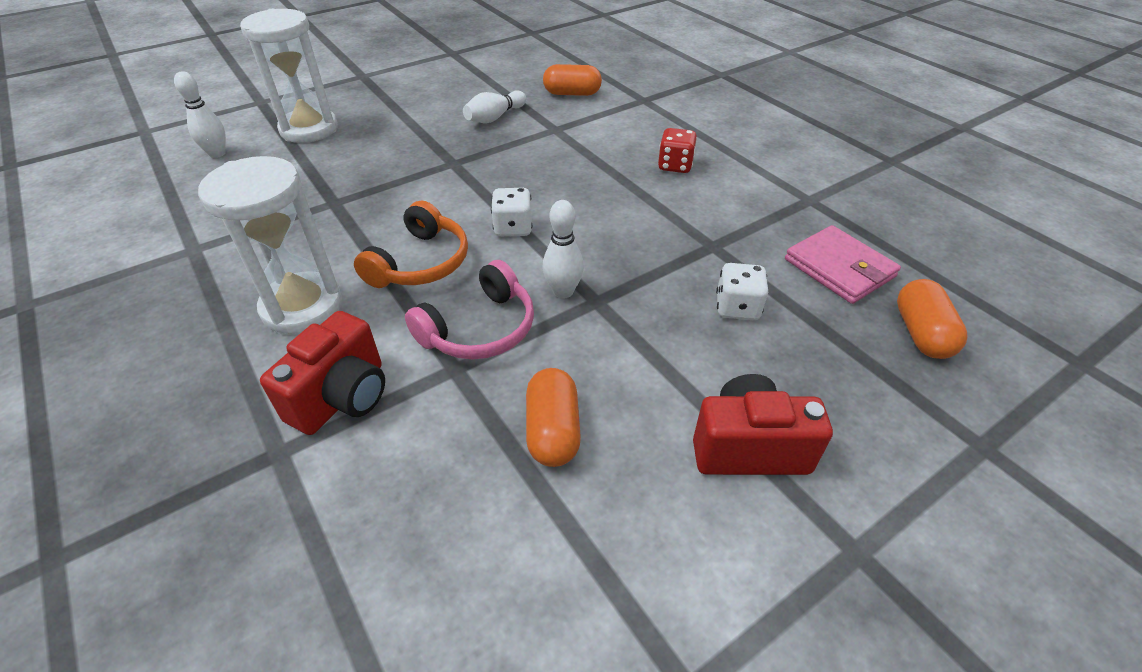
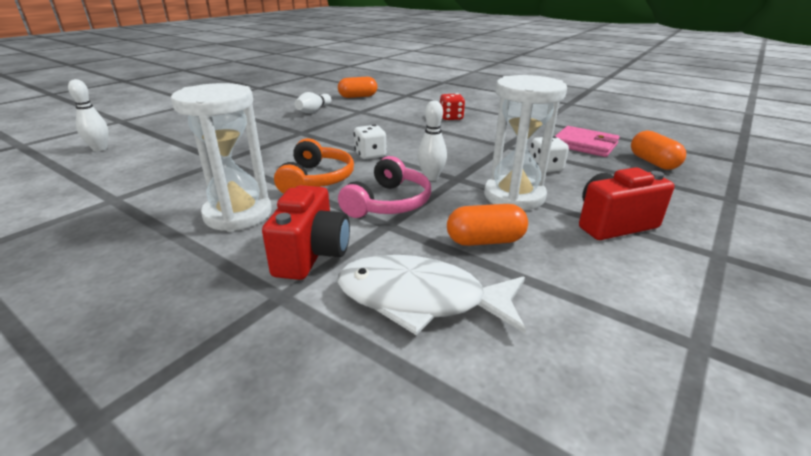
camera: 20 degrees left, 15 degrees down
white hourglass [240,9,338,143] -> white hourglass moved to [484,75,567,210]
orange capsule [526,368,581,467] -> orange capsule turned 75 degrees counterclockwise [447,204,528,246]
none -> white fish [337,255,526,335]

